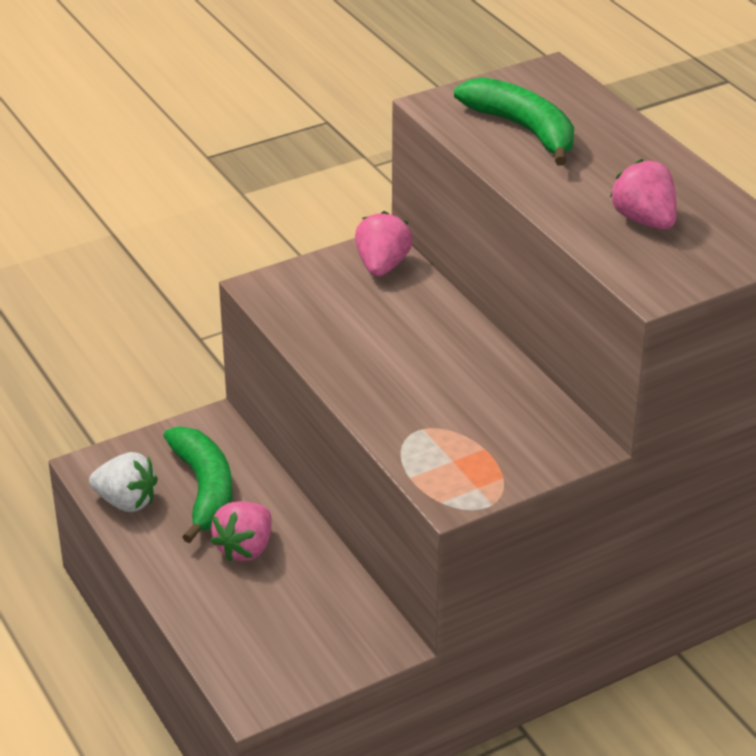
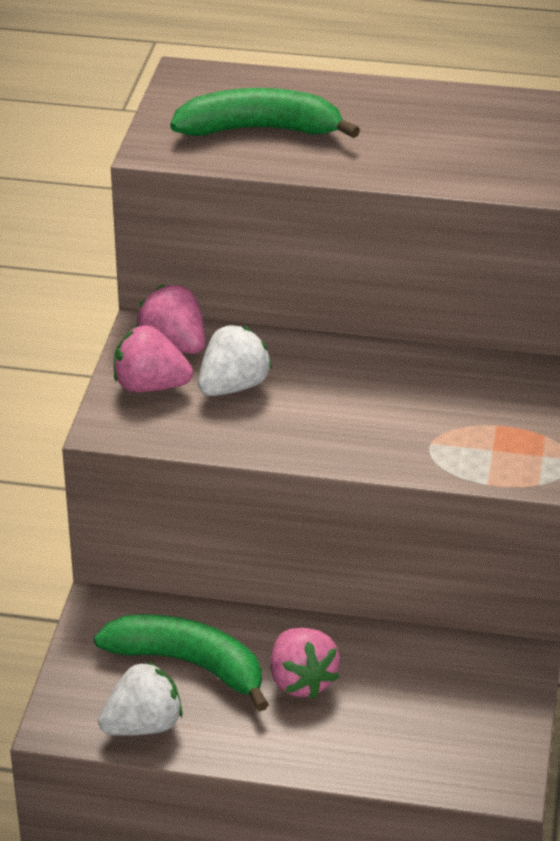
camera: 50 degrees left, 0 degrees up
pink strawberry [610,159,677,230] -> pink strawberry moved to [114,325,193,392]
none -> white strawberry [198,325,272,396]

